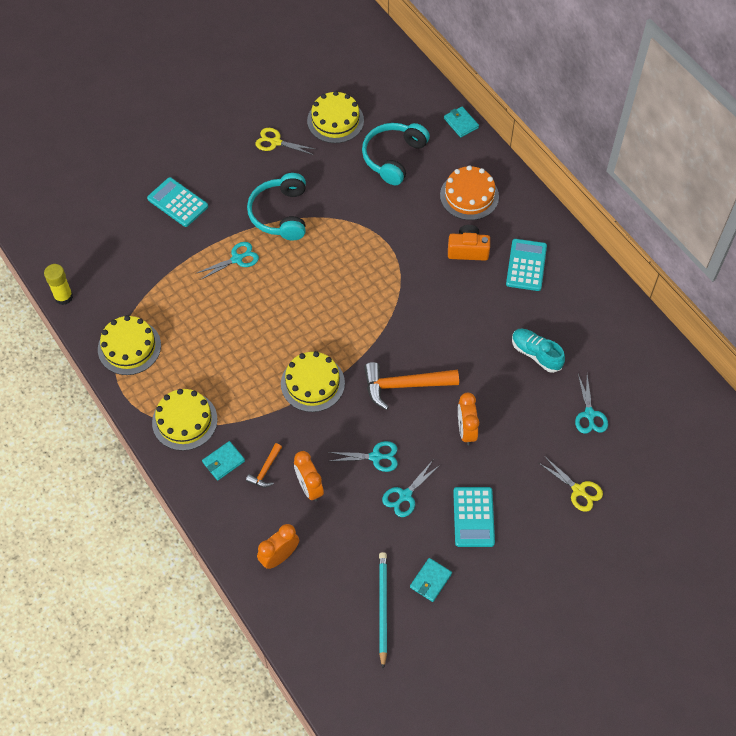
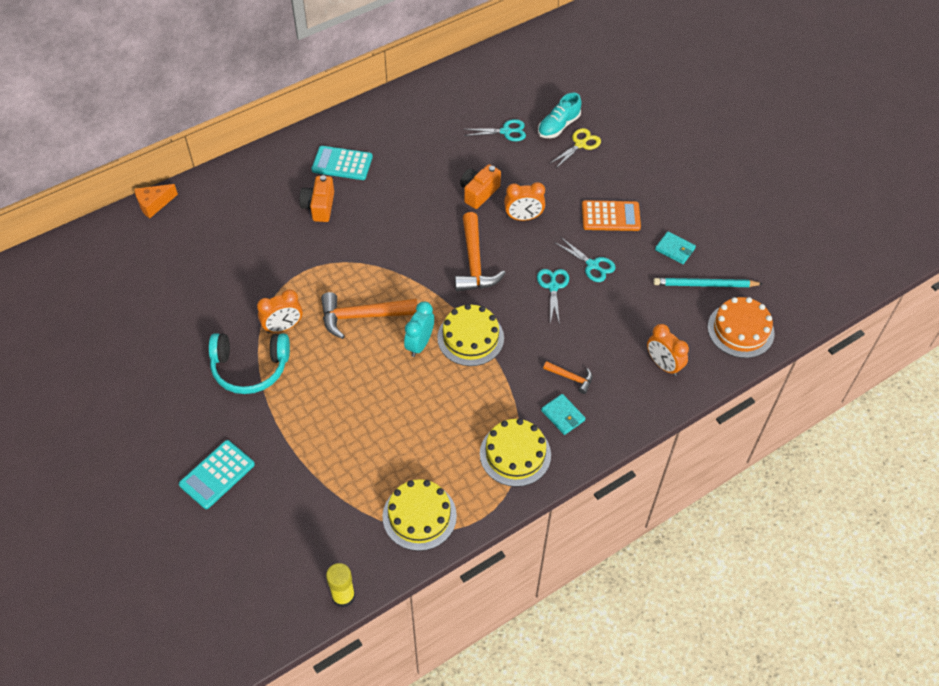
camera: 90 degrees left, 5 degrees down
turquoise scissors [197,242,259,280] -> none
yellow scissors [256,128,314,155] -> none
orange clock [294,451,324,502] -> orange clock moved to [257,289,303,334]
yellow cake [307,91,364,143] -> none
turquoise headphones [362,123,430,185] -> none
orange cake [440,165,499,220] -> orange cake moved to [708,297,775,358]
turquoise wallet [444,106,479,137] -> orange cheese [135,184,178,218]
turquoise calculator [453,487,495,547] -> orange calculator [582,200,641,231]
turquoise shoe [512,329,565,373] -> turquoise shoe moved to [538,93,582,138]
none -> orange hammer [321,292,417,339]
none -> turquoise clock [404,301,434,357]
none -> orange camera [460,164,501,209]

